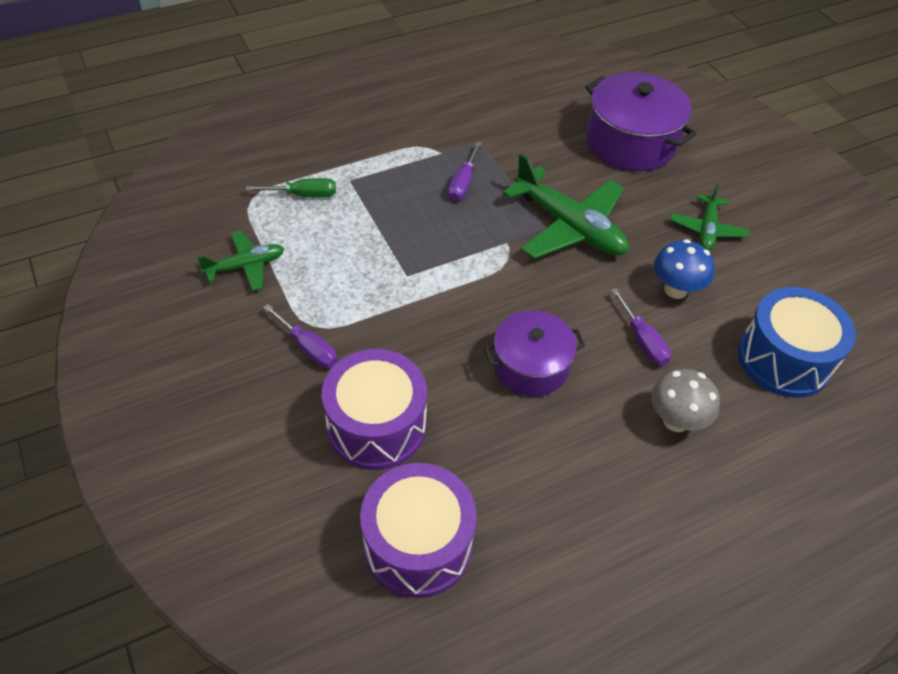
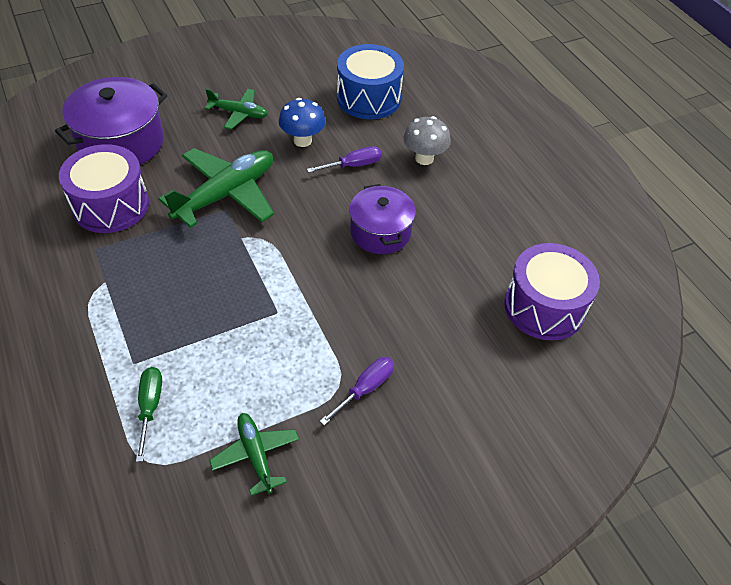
camera: 90 degrees left, 0 degrees up
purple drum [321,349,427,470] -> purple drum moved to [59,144,149,233]
purple screwdriver [448,142,482,201] -> none

